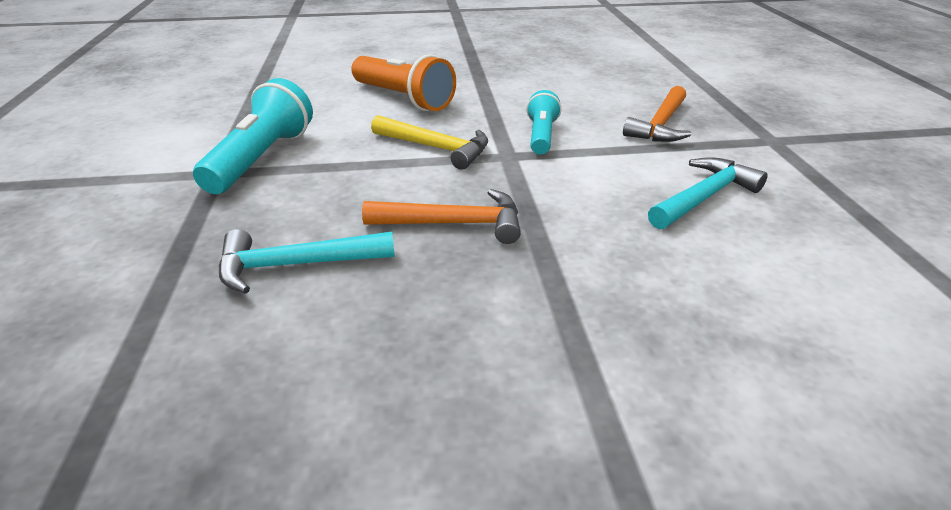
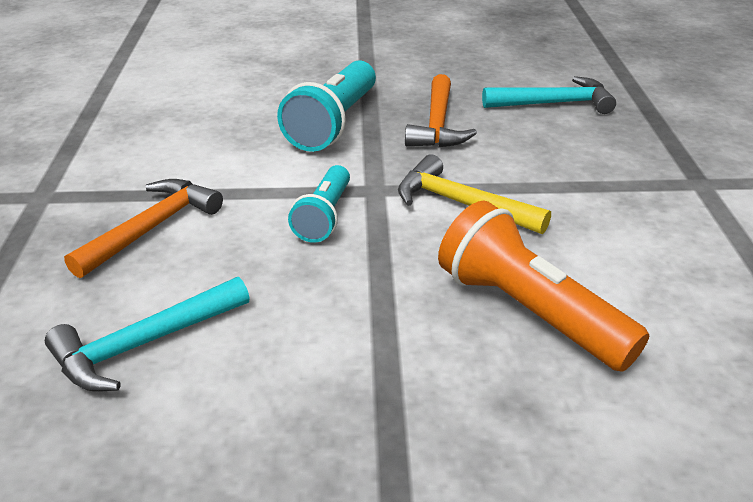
camera: 175 degrees left, 0 degrees up
turquoise flashlight [193,78,313,194] -> turquoise flashlight moved to [277,60,376,152]
orange hammer [362,189,521,244] -> orange hammer turned 90 degrees counterclockwise [405,74,477,147]
turquoise hammer [648,157,768,229] -> turquoise hammer moved to [45,277,250,391]

